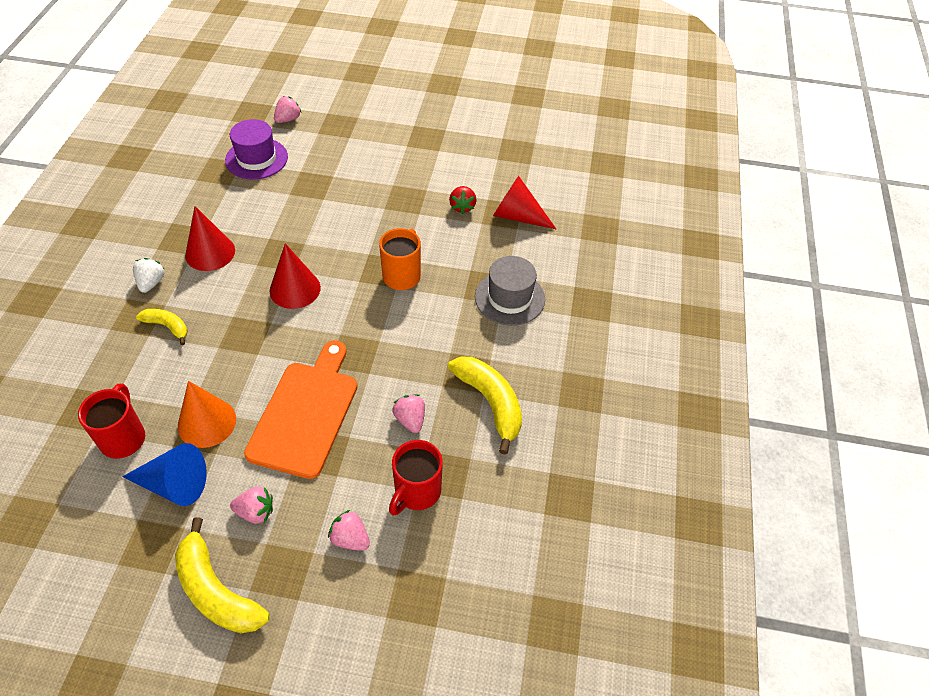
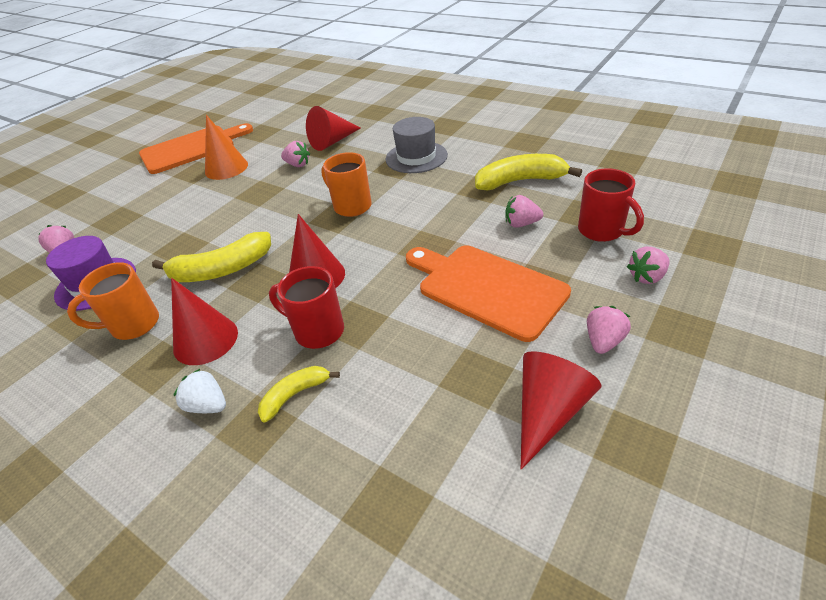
camera: 60 degrees left, 10 degrees down
red mug [78,383,145,459] -> red mug moved to [269,266,344,349]
blue cone [122,443,207,506] -> red cone [521,351,601,469]
yellow banana [175,517,270,633] -> yellow banana moved to [152,232,271,282]
orange cone [178,381,236,448] -> orange cone moved to [205,115,248,180]
red strawberry [449,186,476,214] -> pink strawberry [281,141,310,167]
none -> orange mug [67,262,159,340]
none -> orange cutting board [139,123,253,174]

